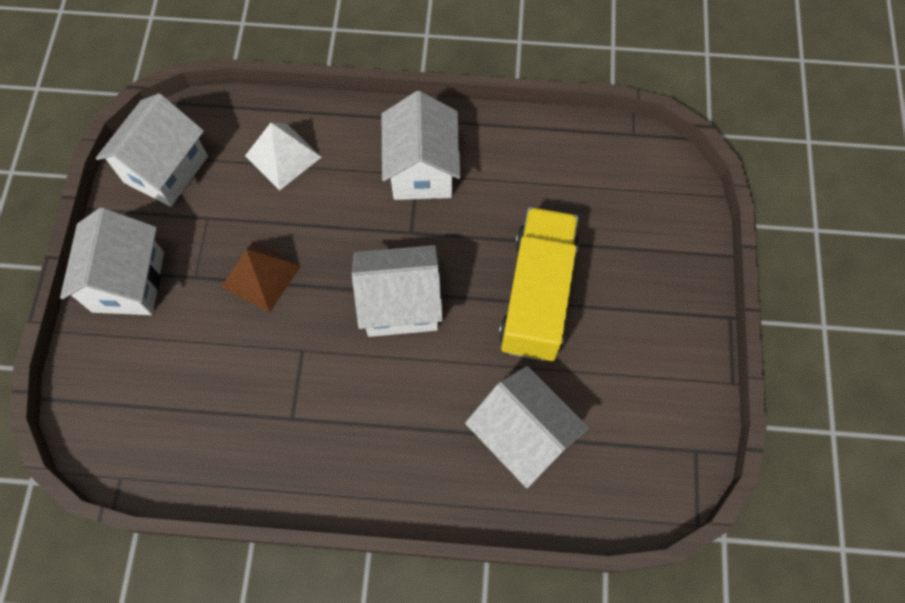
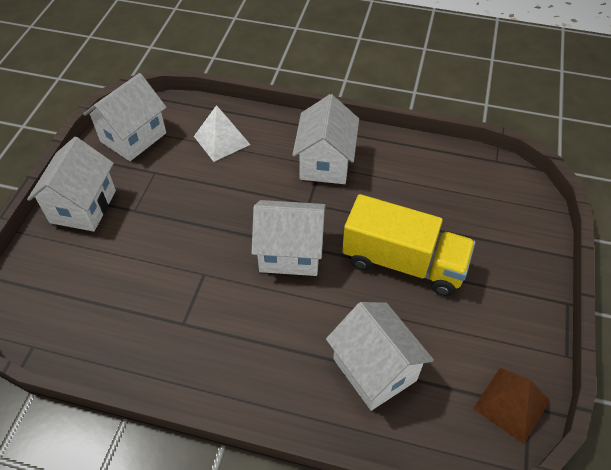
camera: 10 degrees right, 15 degrees down
brown pyramid [221,241,301,313] -> brown pyramid moved to [473,368,550,444]
yellow truck [499,207,579,361] -> yellow truck turned 90 degrees clockwise [342,194,475,296]

